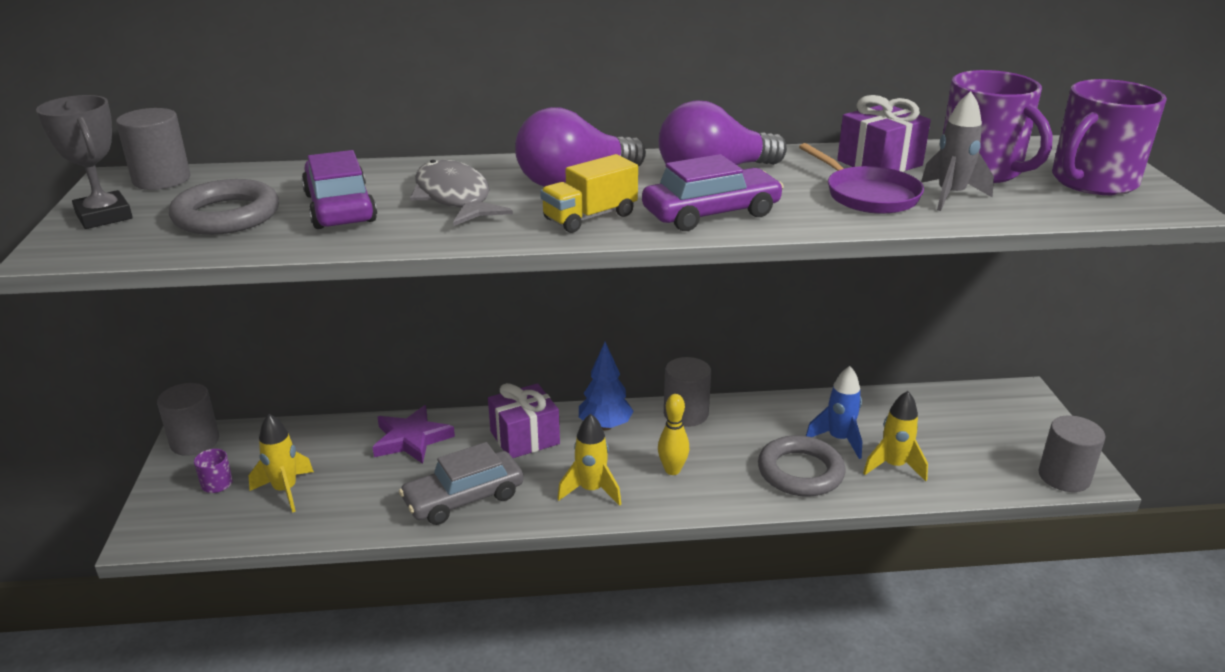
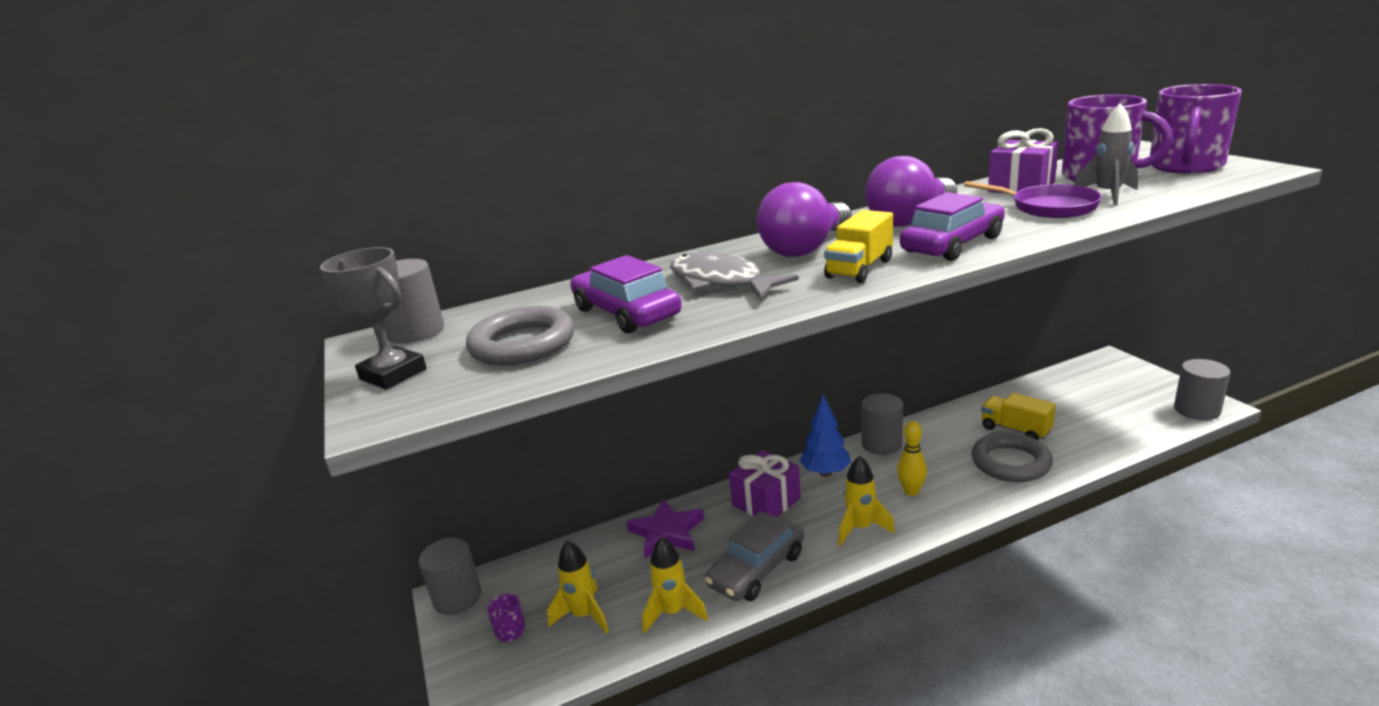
camera: 15 degrees left, 5 degrees down
blue rocket [806,366,862,459] -> yellow truck [981,393,1056,440]
yellow rocket [863,391,928,481] -> yellow rocket moved to [642,537,708,634]

